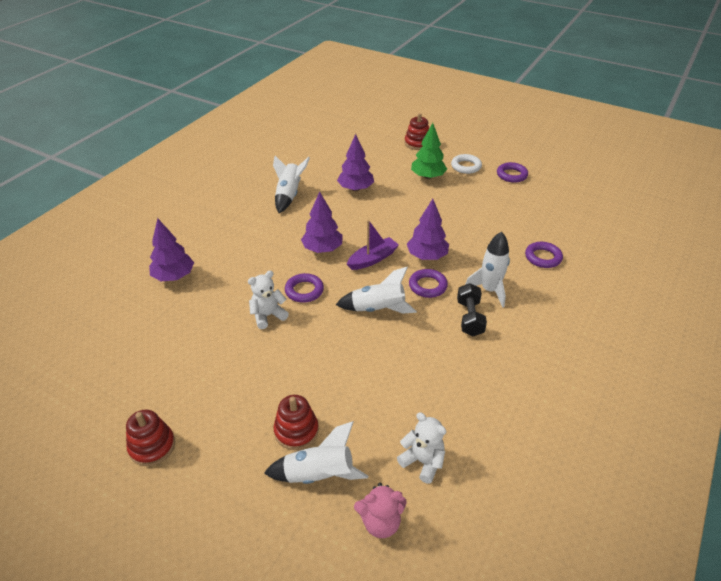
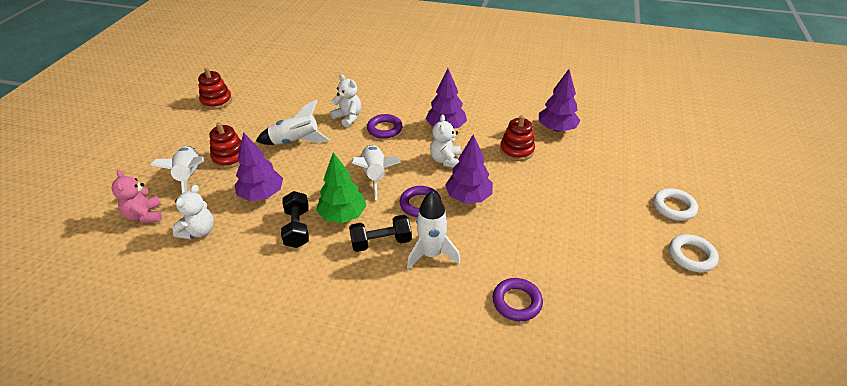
camera: 75 degrees right, 0 degrees up
purple tree [149,218,194,281] -> purple tree moved to [235,132,283,201]
white rocket [273,156,310,213] -> white rocket moved to [256,100,330,145]
purple boat [347,220,399,270] -> white teddy bear [430,115,461,168]
red stacking toy [404,113,429,150] -> red stacking toy moved to [500,115,535,161]
green tree [411,123,447,179] -> green tree moved to [316,152,367,223]
purple ring [497,162,528,183] -> white ring [669,234,719,272]
none -> black dumbbell [281,191,309,248]

